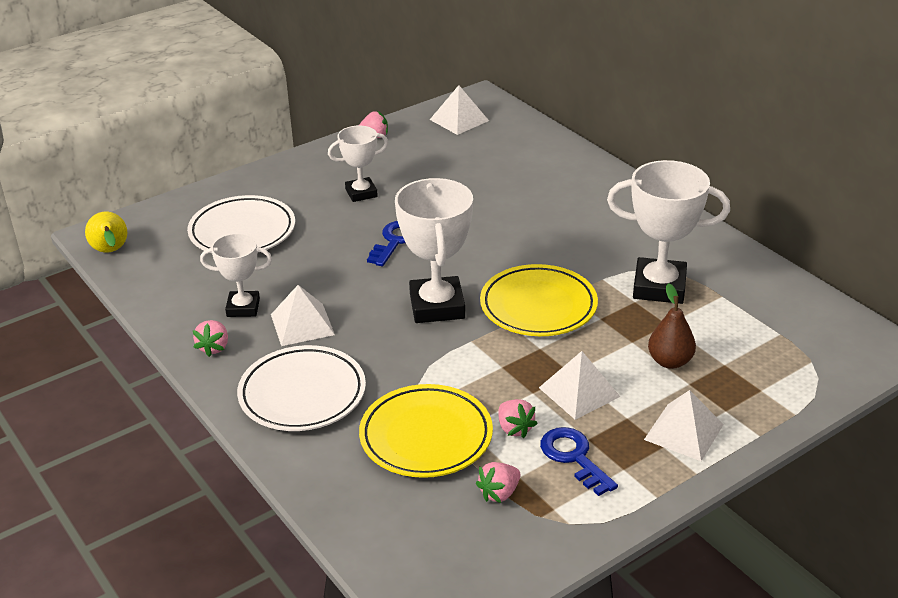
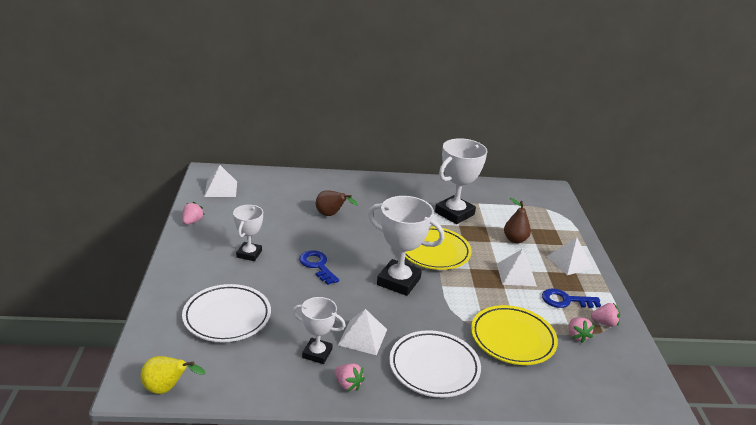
camera: 60 degrees left, 5 degrees down
white trophy [200,233,272,317] -> white trophy turned 75 degrees clockwise [293,297,345,364]
pink strawberry [498,399,538,438] -> pink strawberry moved to [591,303,620,327]
none -> brown pear [316,190,358,216]

